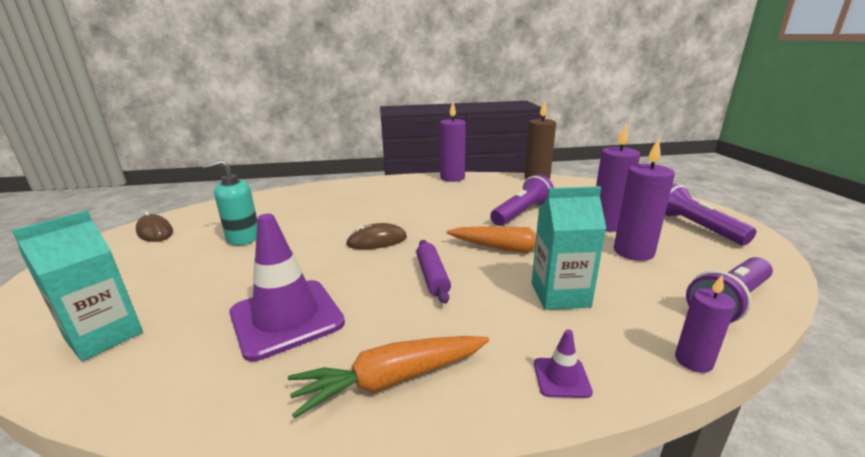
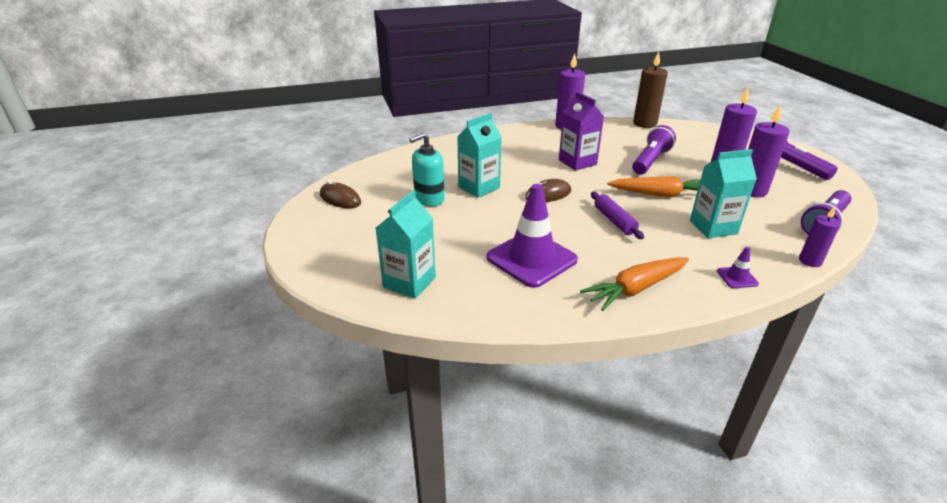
camera: 10 degrees left, 10 degrees up
none -> turquoise carton [457,113,502,198]
none -> purple carton [559,91,604,171]

